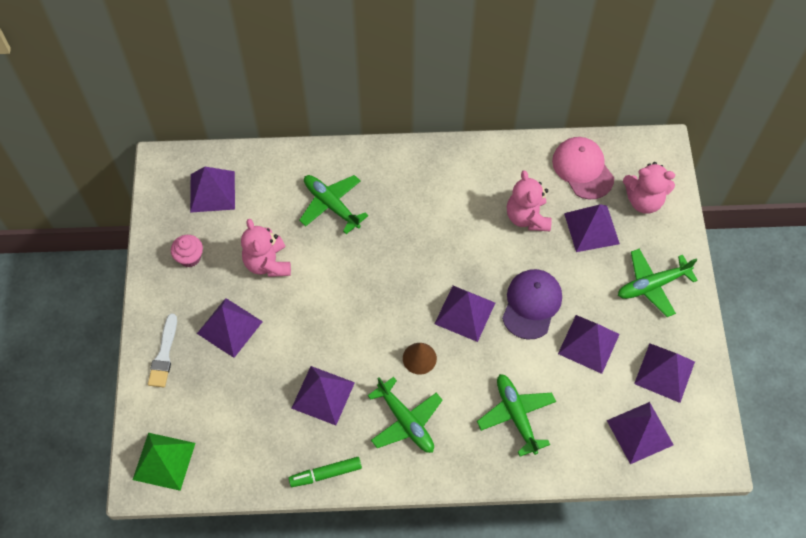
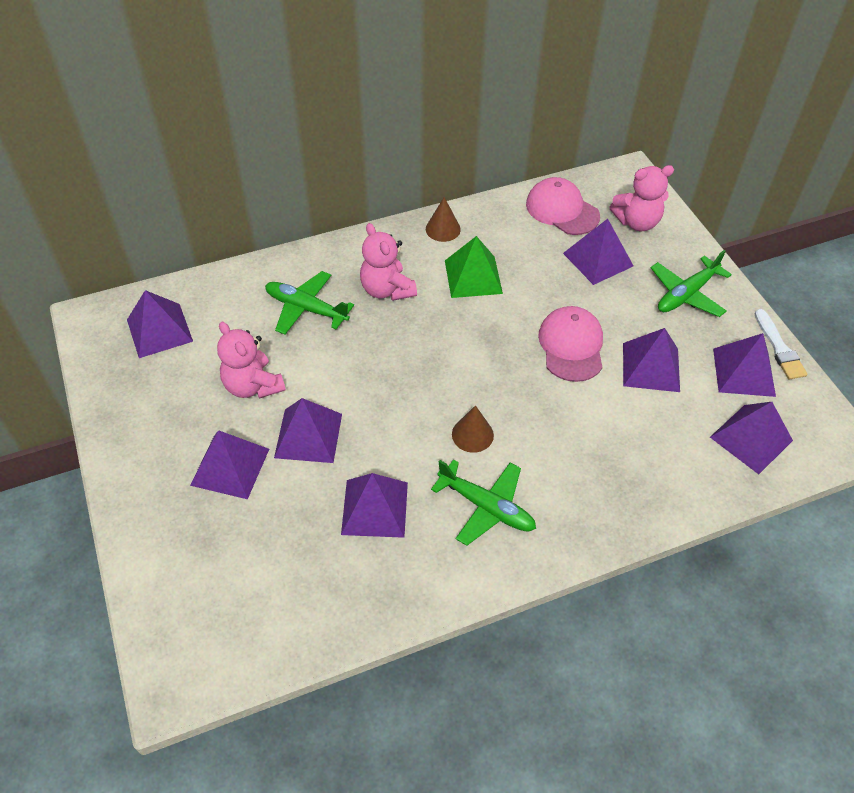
camera: 20 degrees left, 10 degrees down
green pyramid [133,433,195,491] -> green pyramid moved to [445,236,503,298]
white brush [148,314,177,387] -> white brush moved to [755,309,807,379]
pink cupcake [171,235,203,267] -> none
green marker [288,457,362,487] -> none
purple pyramid [435,286,495,342] -> purple pyramid moved to [274,398,342,463]
green plane [477,374,556,457] -> none
purple cap [502,269,562,340] -> pink cap [538,306,603,382]
pink teddy bear [507,170,552,231] -> pink teddy bear moved to [360,223,417,301]
none -> brown cone [426,197,461,242]

